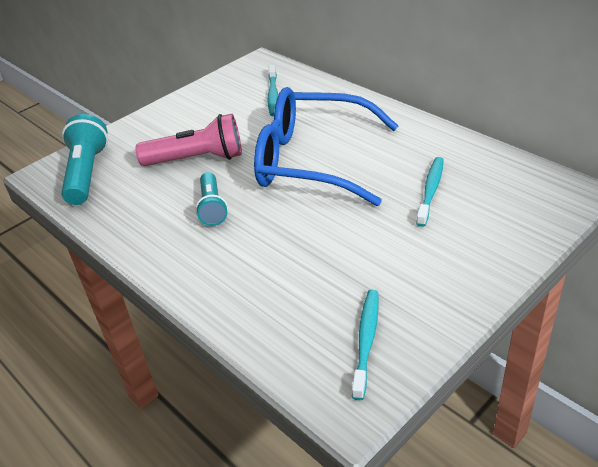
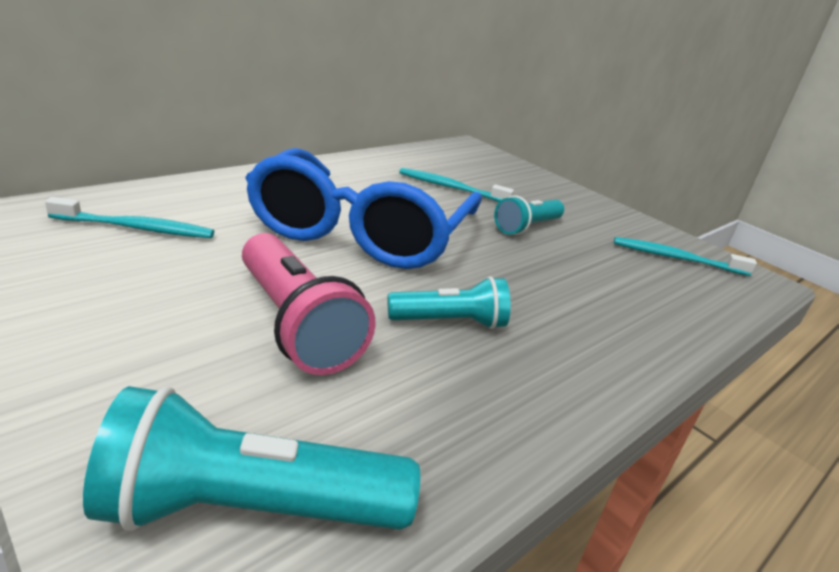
camera: 95 degrees left, 10 degrees down
pink flashlight [135,114,242,166] -> pink flashlight turned 150 degrees clockwise [242,233,376,375]
none -> turquoise flashlight [494,195,564,235]

